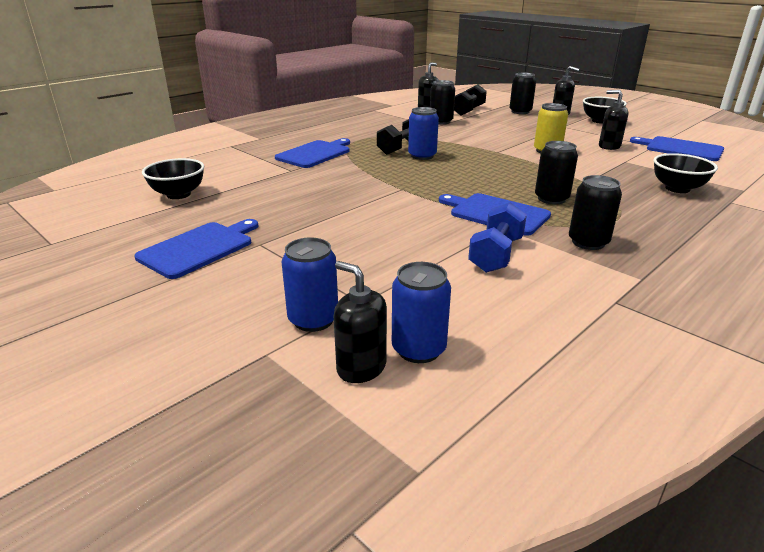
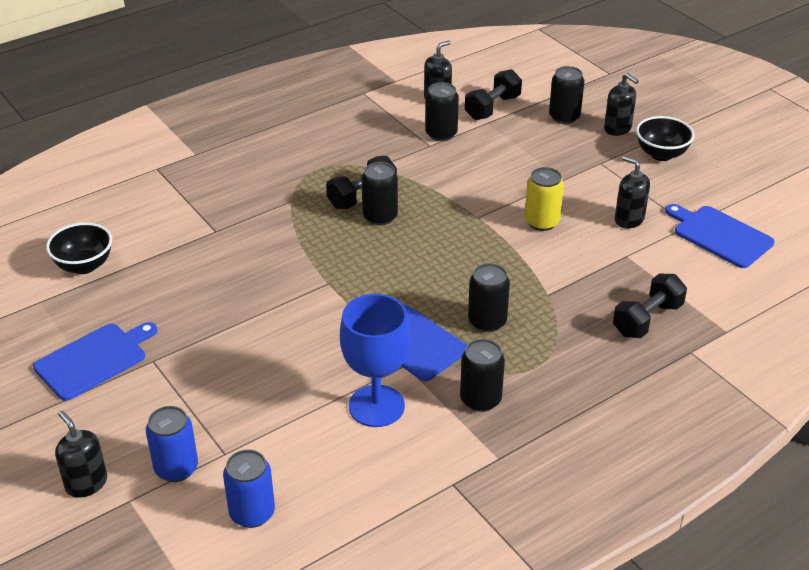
camera: 10 degrees right, 10 degrees up
blue cutting board [275,138,350,168] -> none
black soap dispenser [334,261,387,383] -> black soap dispenser moved to [55,411,107,498]
blue can [408,107,439,160] -> black can [362,162,398,225]
blue dumbbell [468,202,527,273] -> blue goblet [340,294,411,427]
black bowl [653,153,718,193] -> black dumbbell [613,274,687,338]

